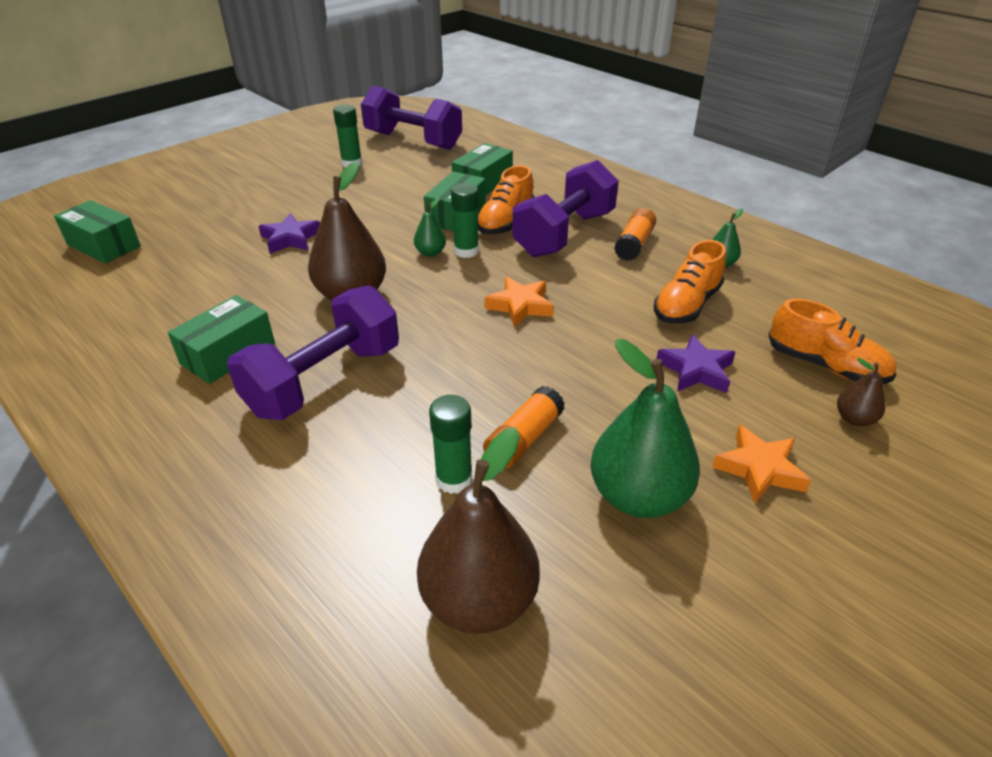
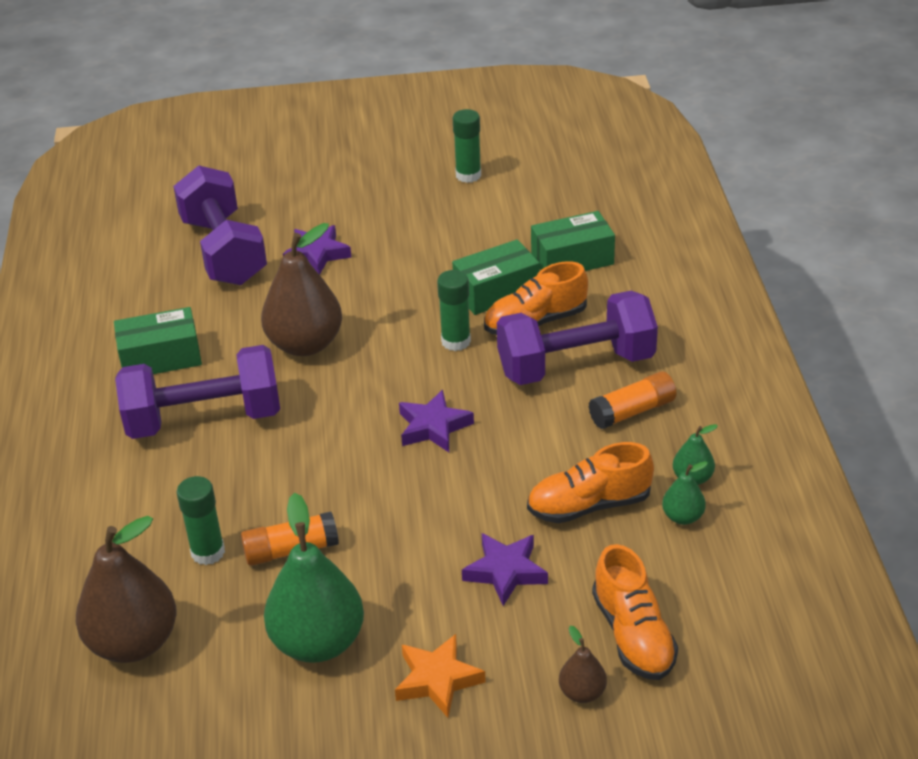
camera: 40 degrees right, 0 degrees up
green box [54,200,141,264] -> none
purple dumbbell [361,85,462,150] -> purple dumbbell moved to [173,165,267,285]
green pear [414,198,446,257] -> green pear moved to [662,461,708,525]
orange star [484,277,554,327] -> purple star [399,390,474,452]

